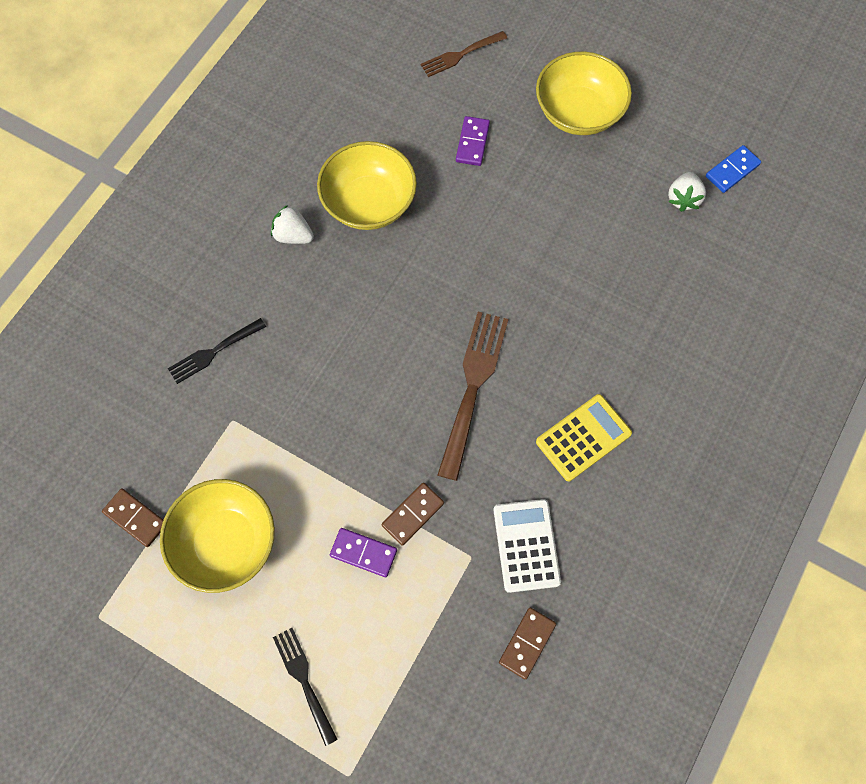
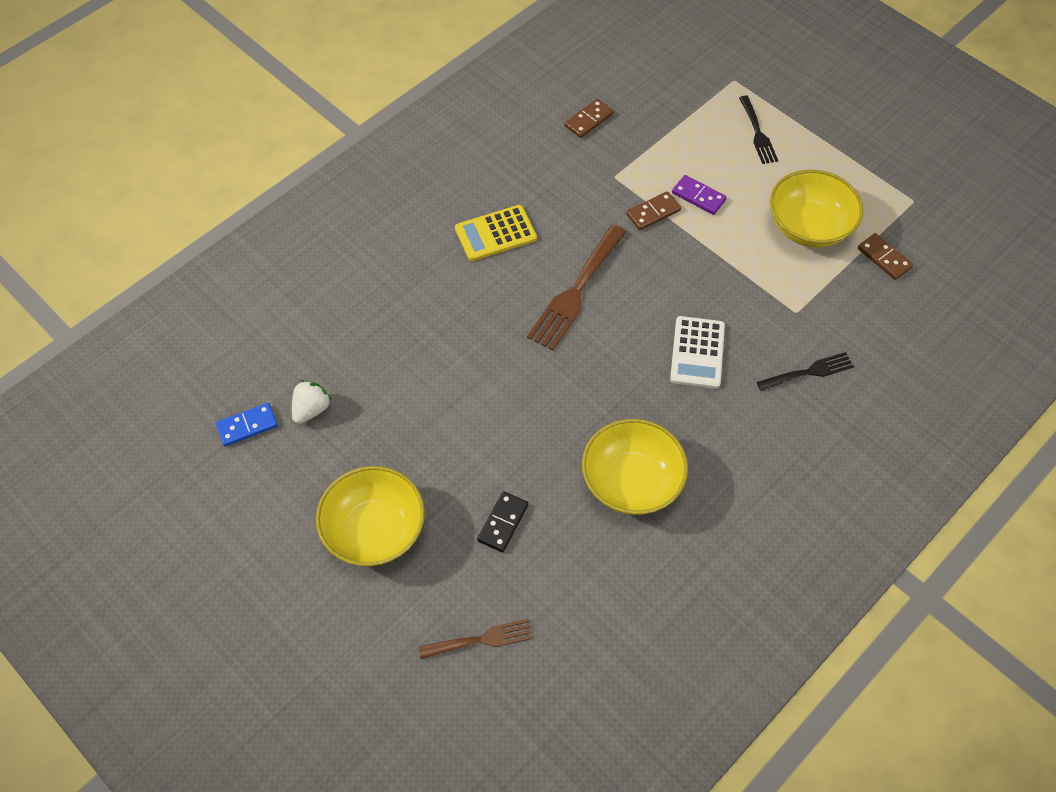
camera: 165 degrees left, 10 degrees down
white strawberry [271,205,314,244] -> none
purple domino [456,116,490,166] -> black domino [477,491,528,553]
white calculator [493,499,561,593] -> white calculator moved to [670,316,725,389]

